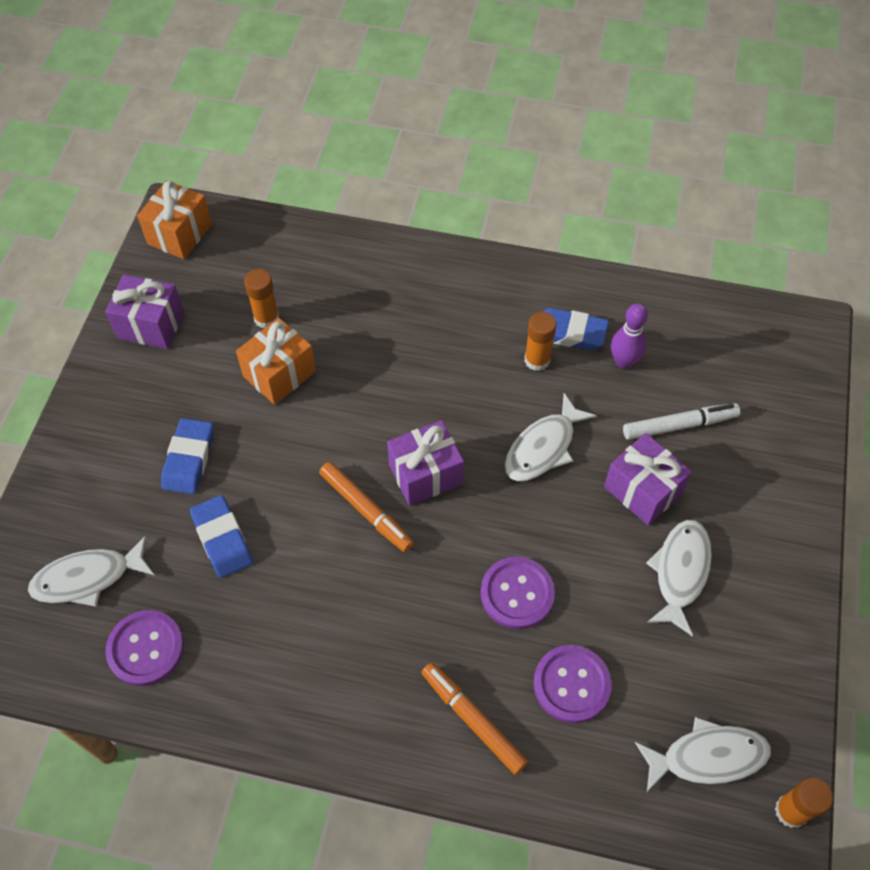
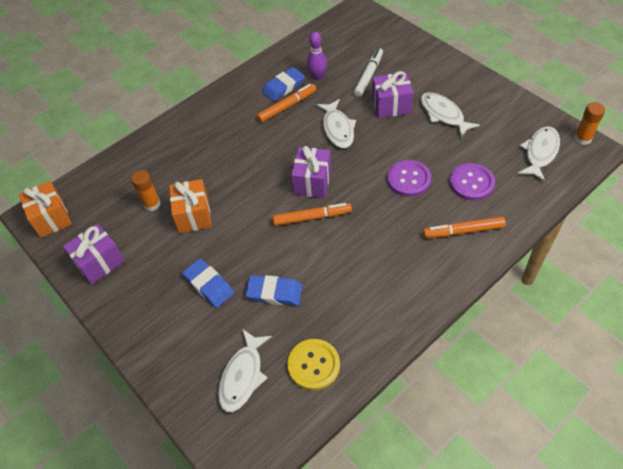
camera: 50 degrees left, 5 degrees down
purple button [105,610,184,686] -> yellow button [287,339,340,391]
orange glue stick [524,312,557,371] -> orange marker [257,84,316,123]

